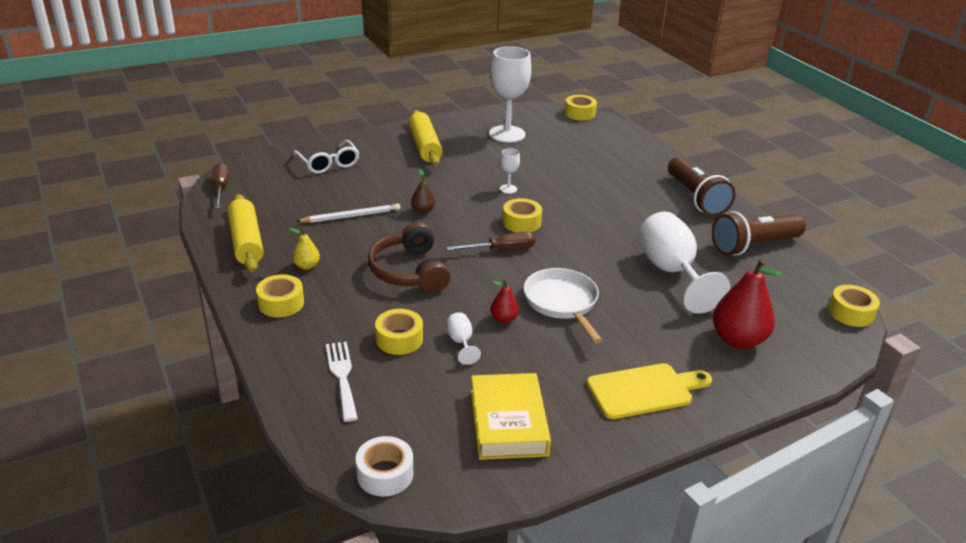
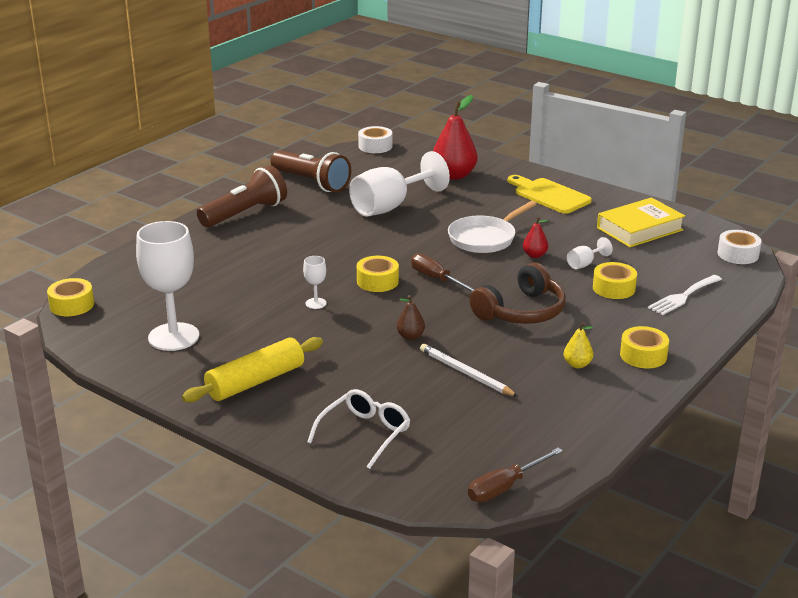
camera: 115 degrees left, 5 degrees down
yellow rolling pin [228,194,264,272] -> none
yellow tape [828,285,880,327] -> white tape [358,126,392,153]

